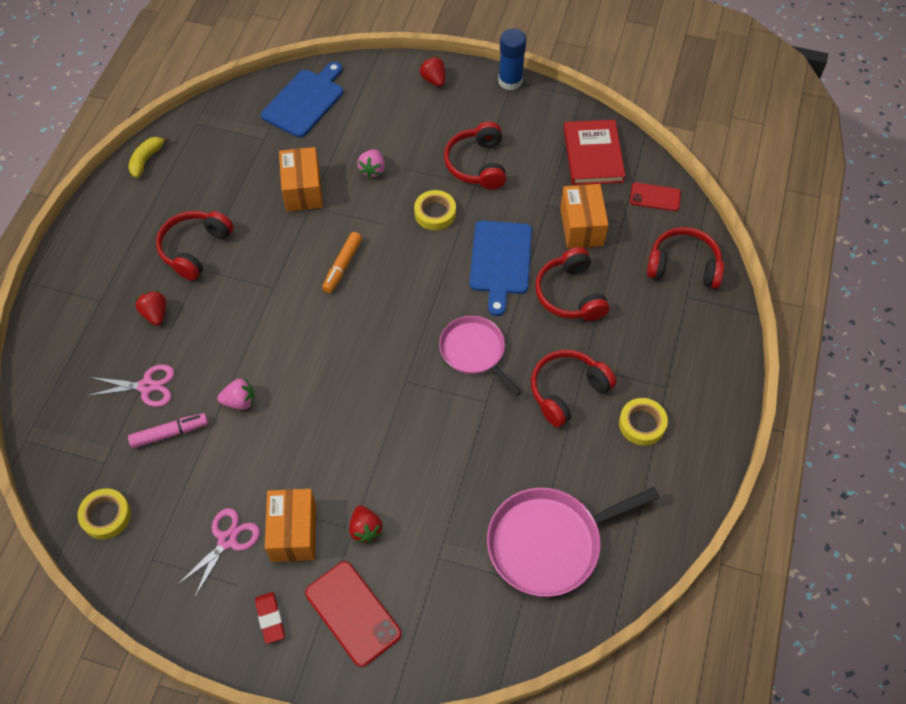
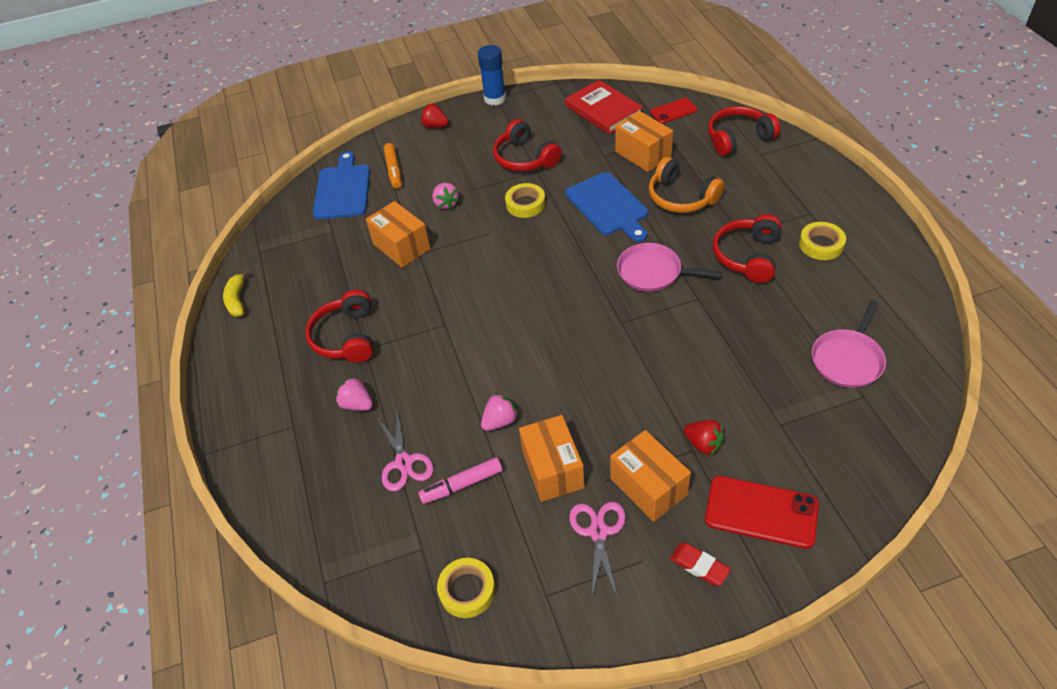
camera: 30 degrees left, 10 degrees down
pink scissors [87,364,174,407] -> pink scissors turned 105 degrees clockwise [377,410,434,491]
pink marker [128,413,208,448] -> pink marker turned 150 degrees counterclockwise [418,457,502,504]
red strawberry [135,291,166,326] -> pink strawberry [336,377,373,411]
orange marker [322,232,362,293] -> orange marker moved to [384,143,402,189]
pink pan [487,487,660,597] -> pink pan [812,300,886,388], size x0.64
red headphones [535,247,609,321] -> orange headphones [649,157,725,213]
none -> orange box [519,415,584,502]

